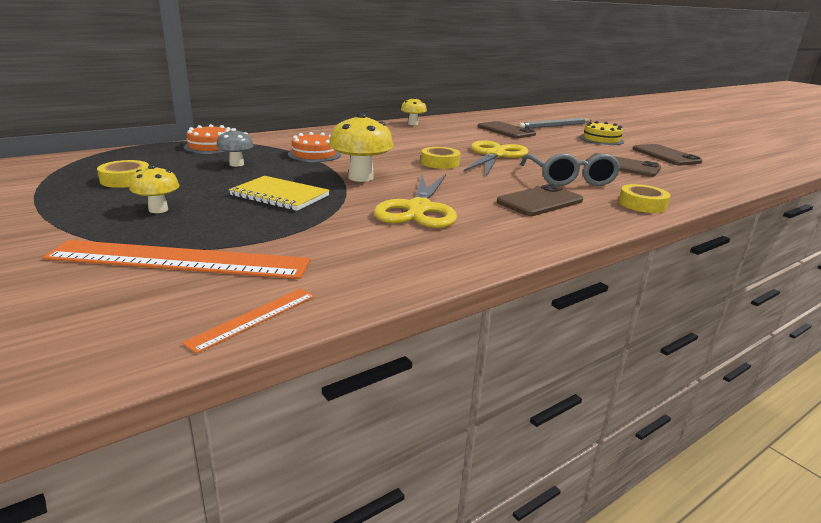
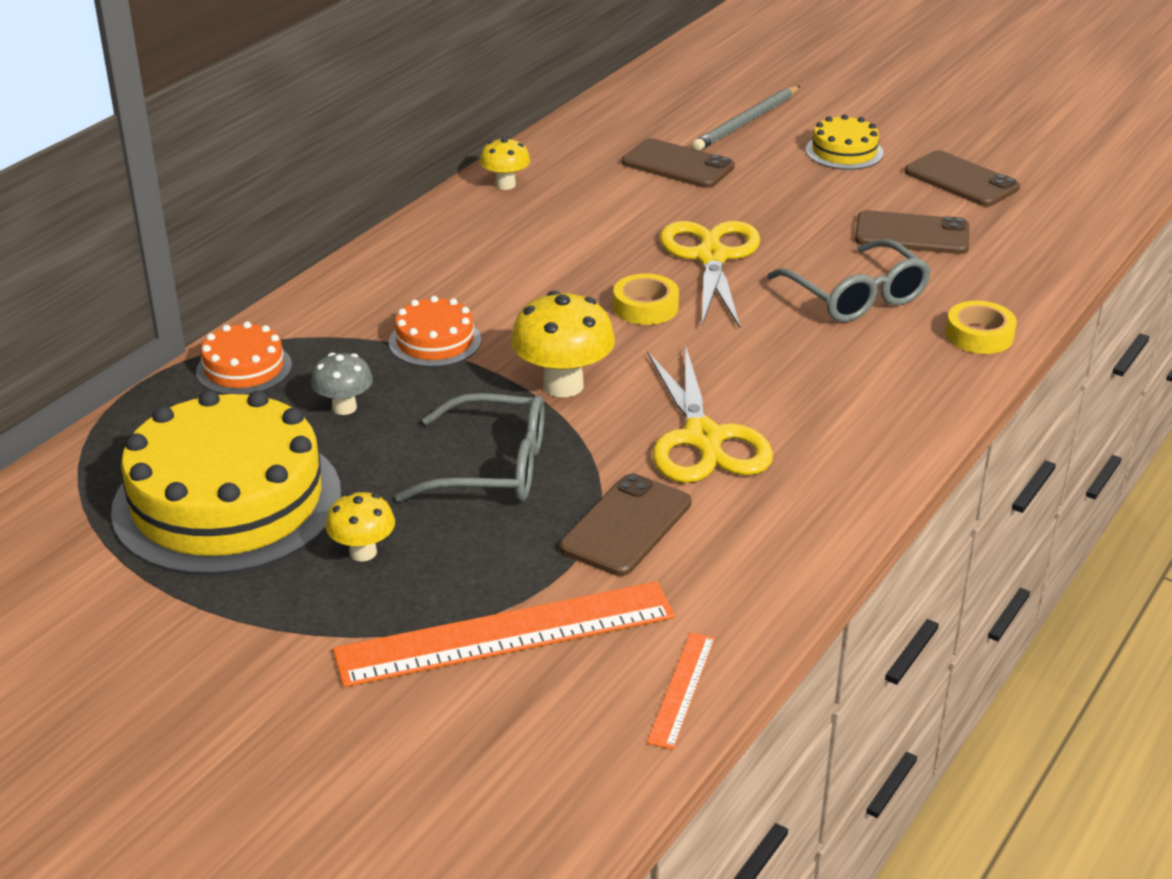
camera: 20 degrees left, 10 degrees up
yellow tape [97,160,149,188] -> yellow cake [111,390,341,575]
yellow notebook [229,176,330,211] -> grey glasses [395,393,544,502]
brown phone [497,184,583,216] -> brown phone moved to [559,474,691,576]

